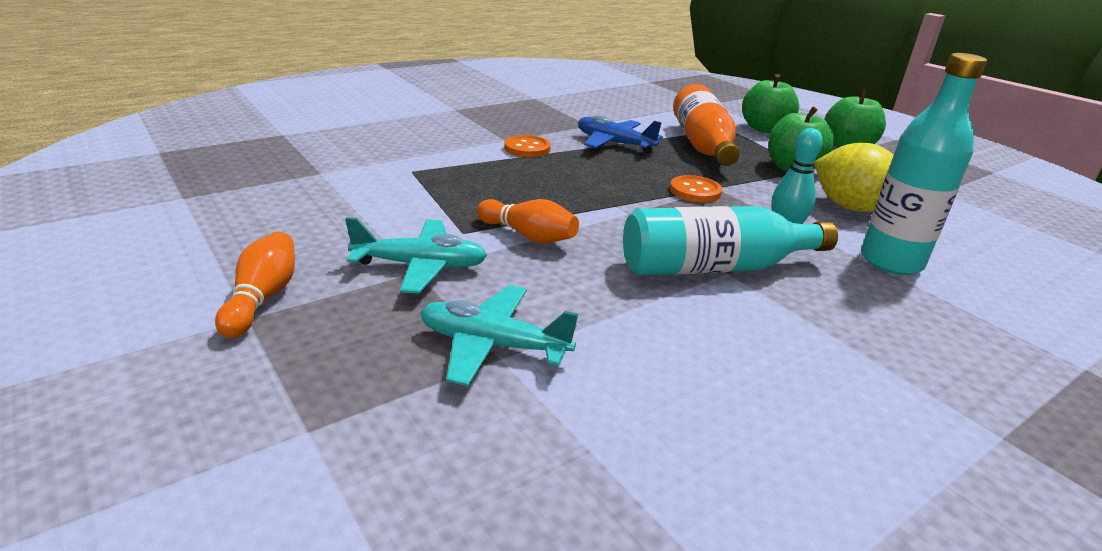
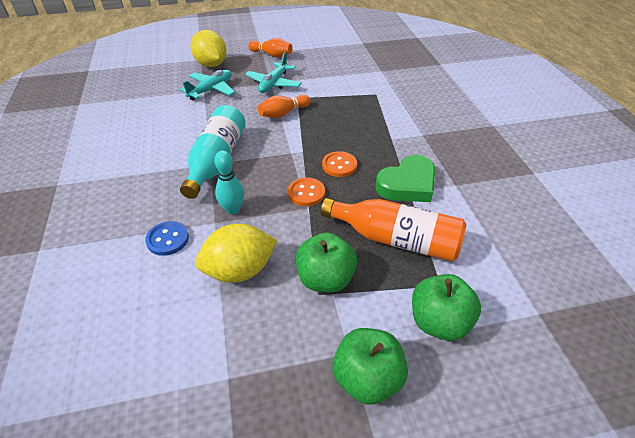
camera: 115 degrees right, 15 degrees up
orange button [504,135,551,157] -> orange button moved to [322,151,357,177]
blue plane [578,115,663,153] -> green heart [375,155,435,202]
turquoise bottle [861,53,987,275] -> blue button [145,221,189,256]
none -> yellow lemon [191,30,227,67]

